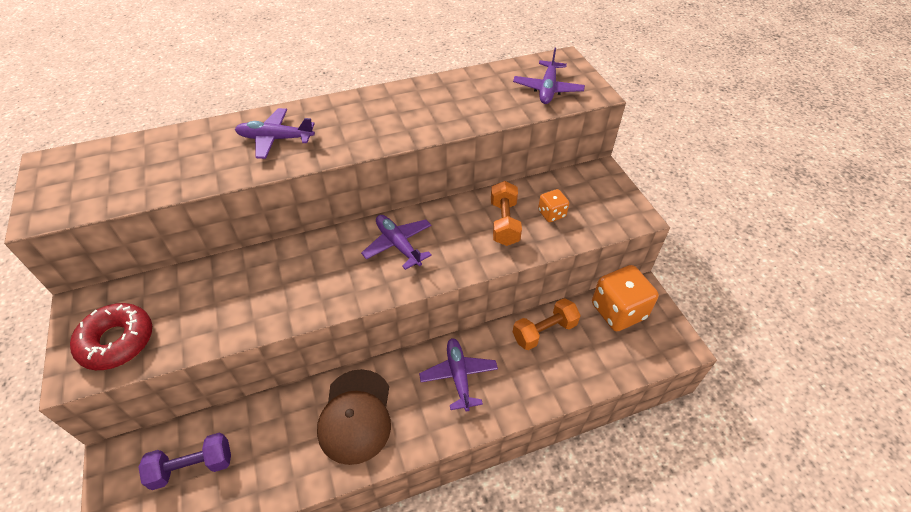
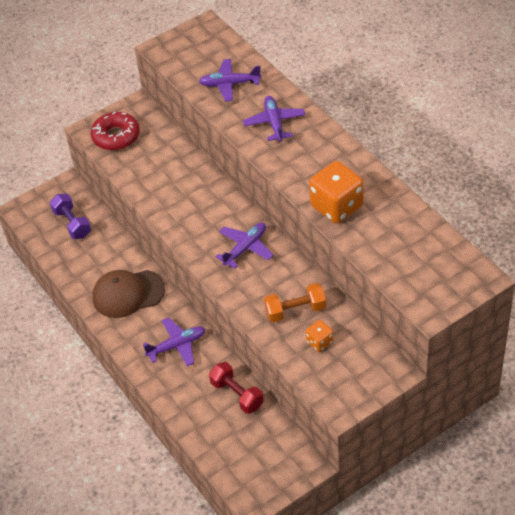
camera: 80 degrees right, 0 degrees up
purple plane [513,48,585,104] -> purple plane moved to [199,59,261,101]
orange dumbbell [513,298,581,350] -> red dumbbell [209,362,264,414]
orange dice [592,265,659,331] -> orange dice moved to [309,161,363,223]

